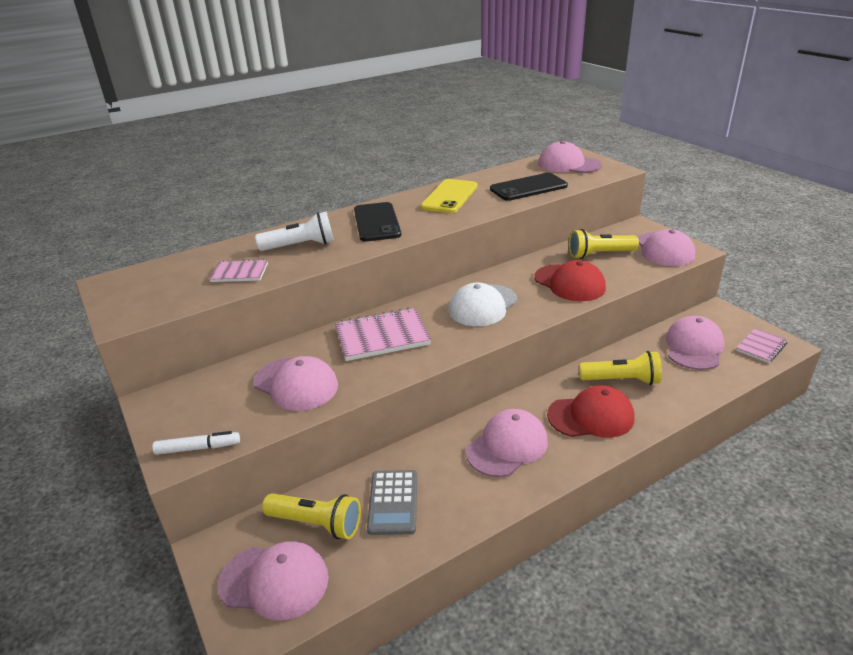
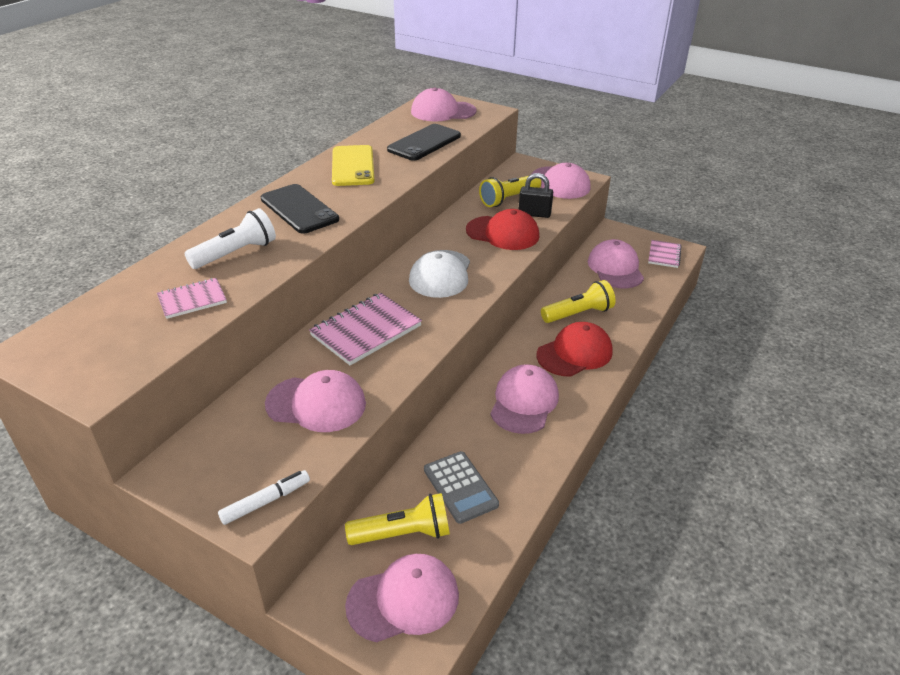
camera: 30 degrees left, 5 degrees up
none -> black padlock [519,173,553,218]

